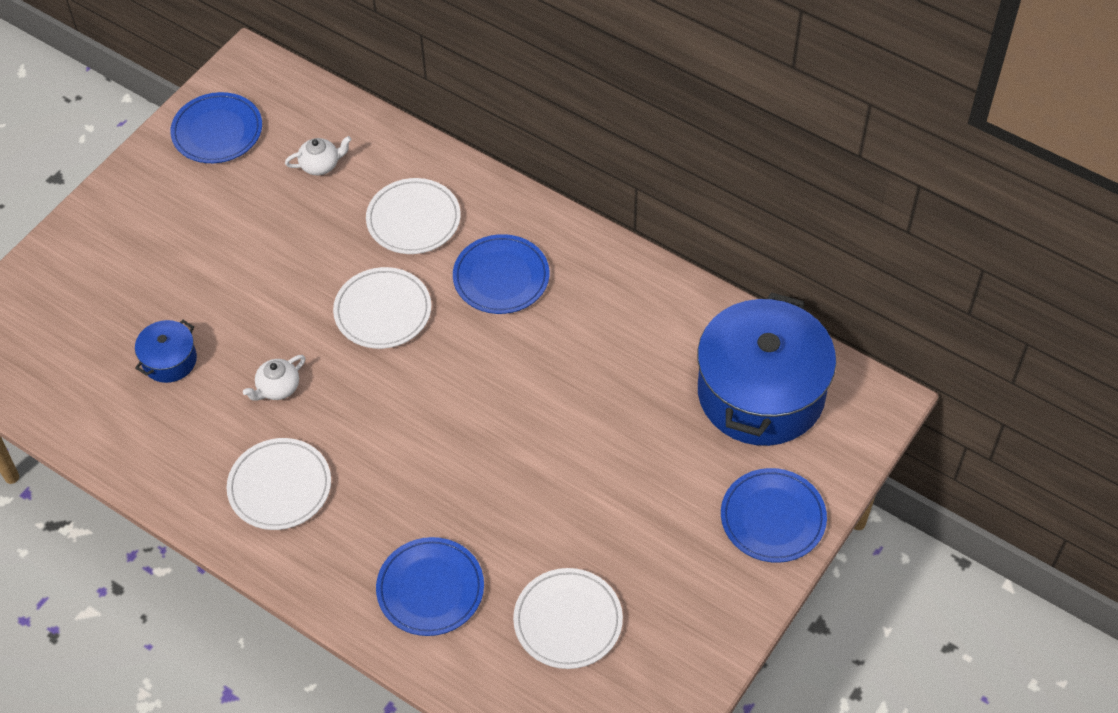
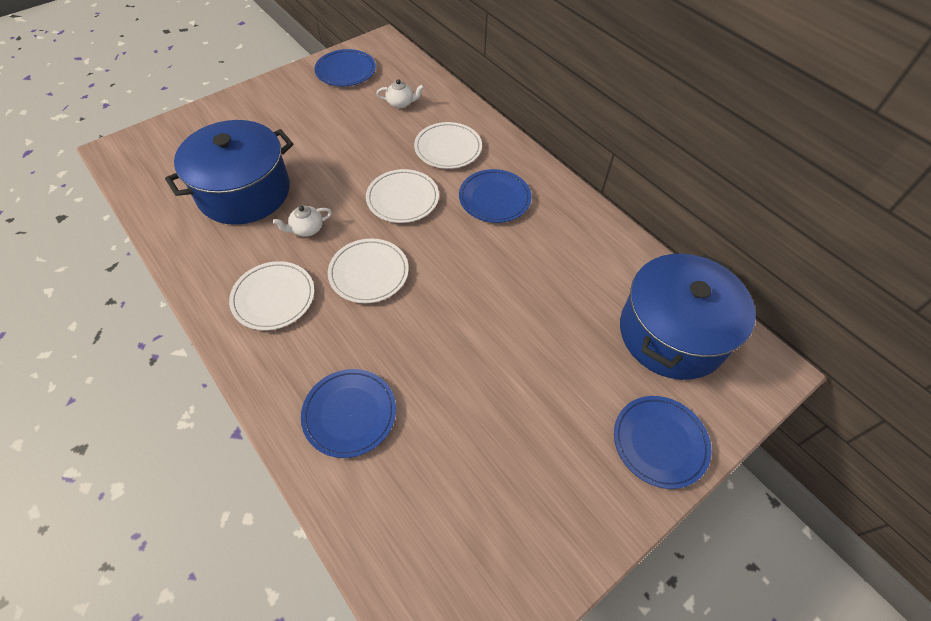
camera: 15 degrees right, 0 degrees up
blue pot [135,320,197,383] -> blue pot [165,120,293,225], size x2.29
white plate [513,568,623,669] -> white plate moved to [328,238,409,303]

